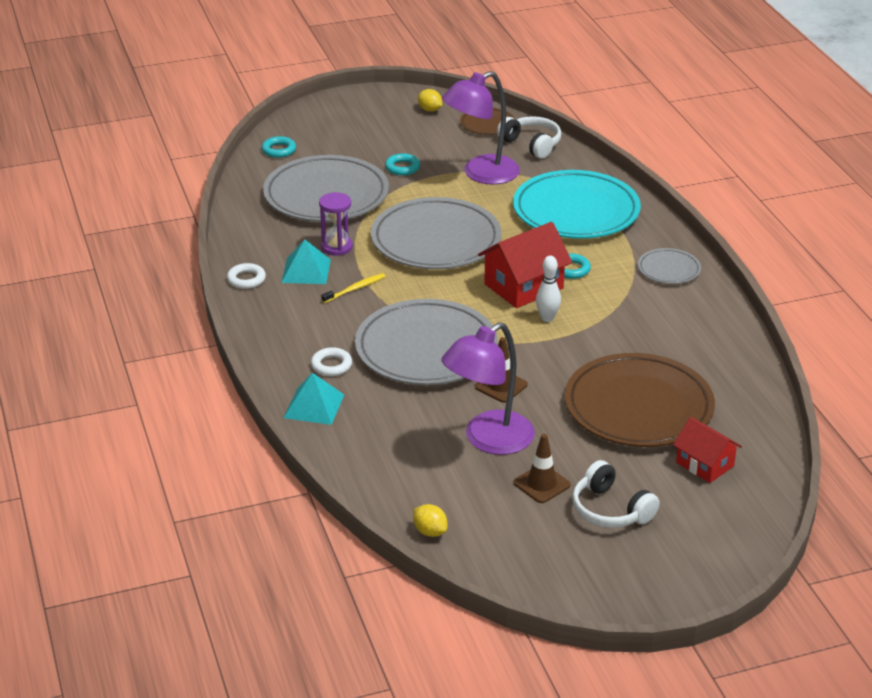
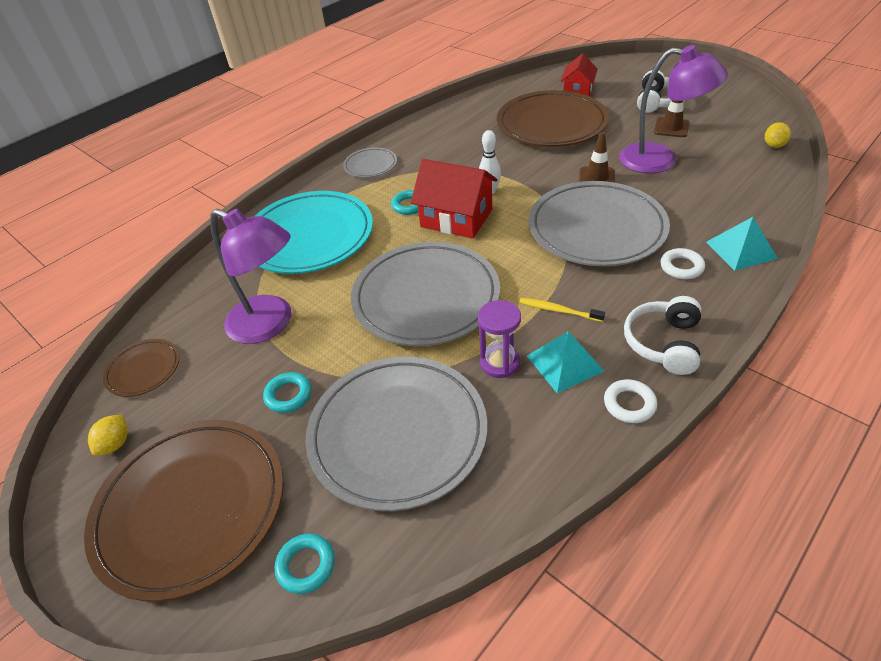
camera: 115 degrees left, 10 degrees up
white headphones [497,116,561,159] -> white headphones moved to [624,296,701,375]
none -> brown plate [84,420,283,601]

